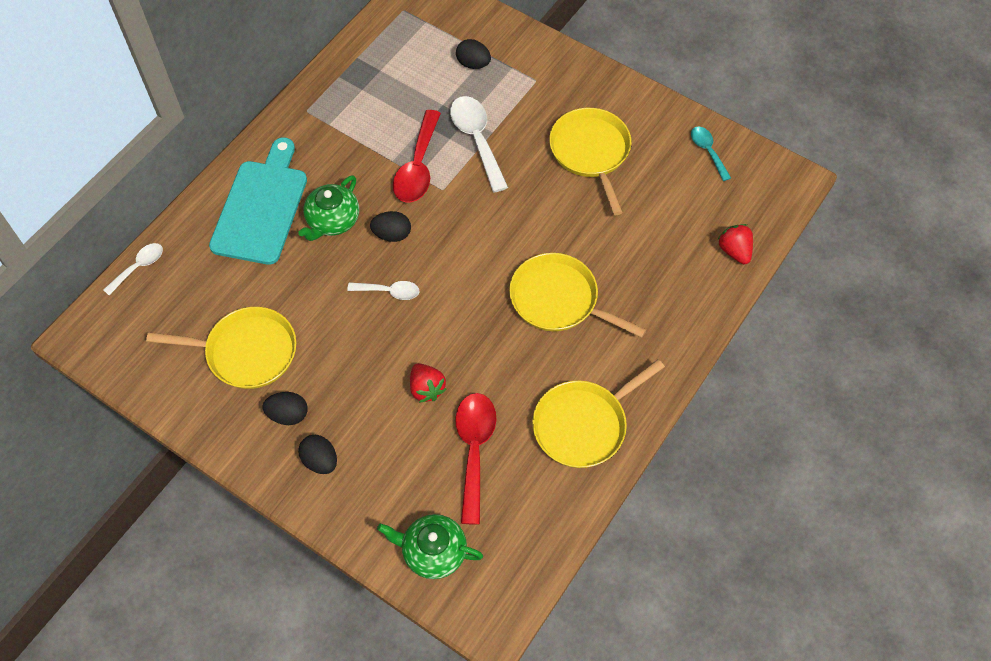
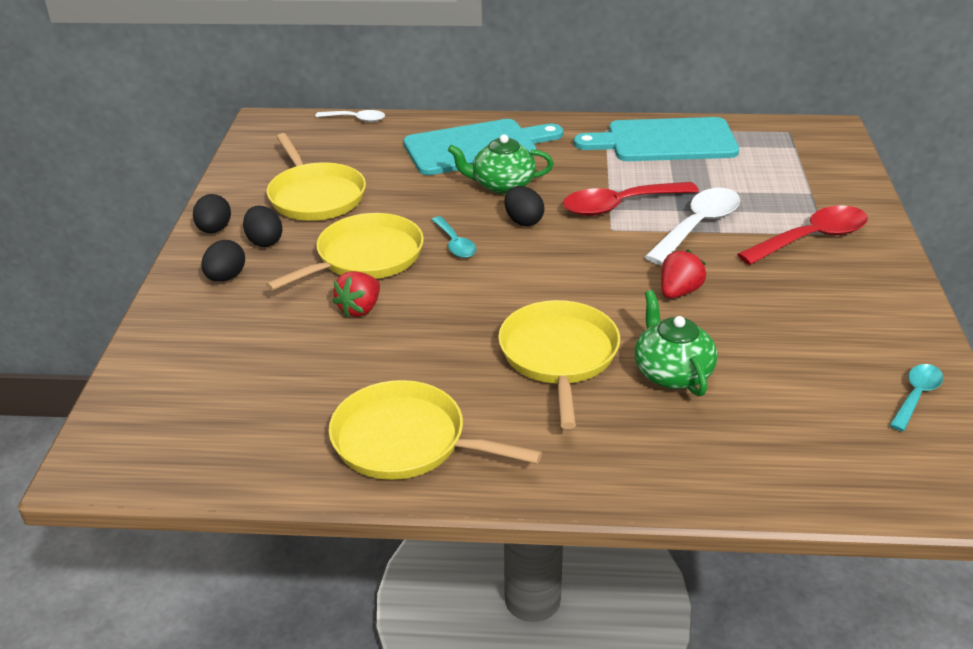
camera: 60 degrees right, 25 degrees down
white spoon [347,281,419,300] -> turquoise spoon [431,216,477,258]
green teapot [377,514,483,579] -> green teapot moved to [634,290,717,396]
red spoon [455,393,496,525] -> red spoon moved to [737,205,868,265]
black egg [456,39,491,69] -> black egg moved to [193,194,231,233]
yellow pan [549,108,631,215] -> yellow pan moved to [266,213,424,291]
red strawberry [717,224,753,264] -> red strawberry moved to [661,250,706,298]
none -> turquoise cutting board [574,117,739,161]

